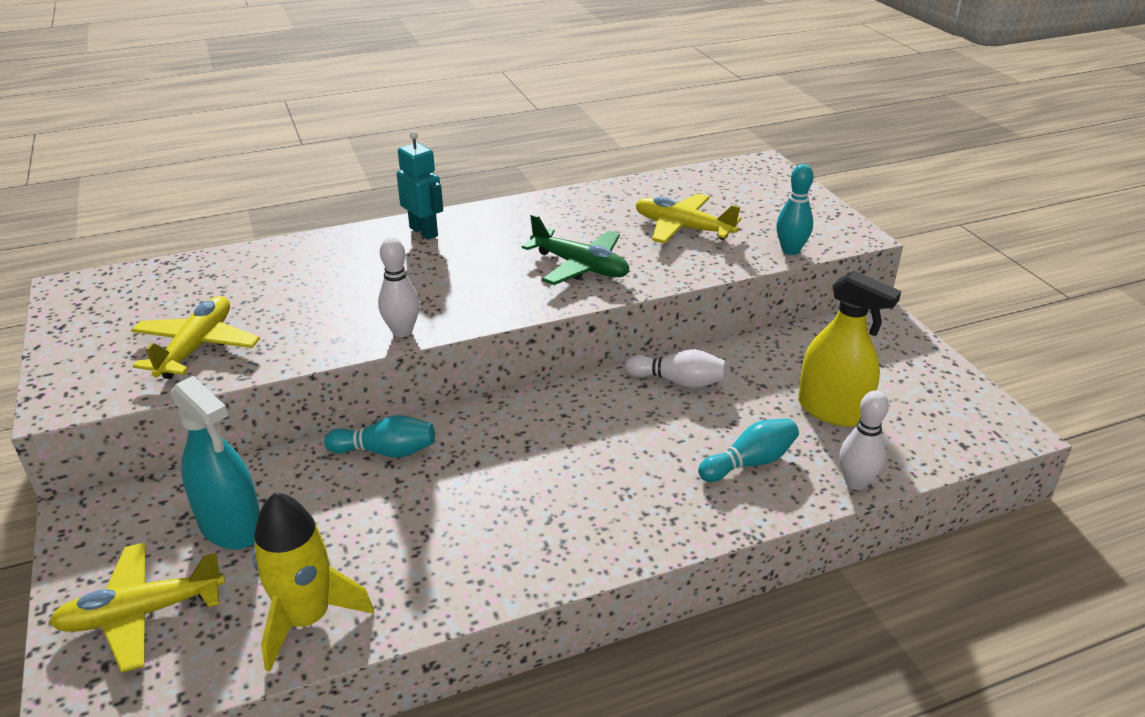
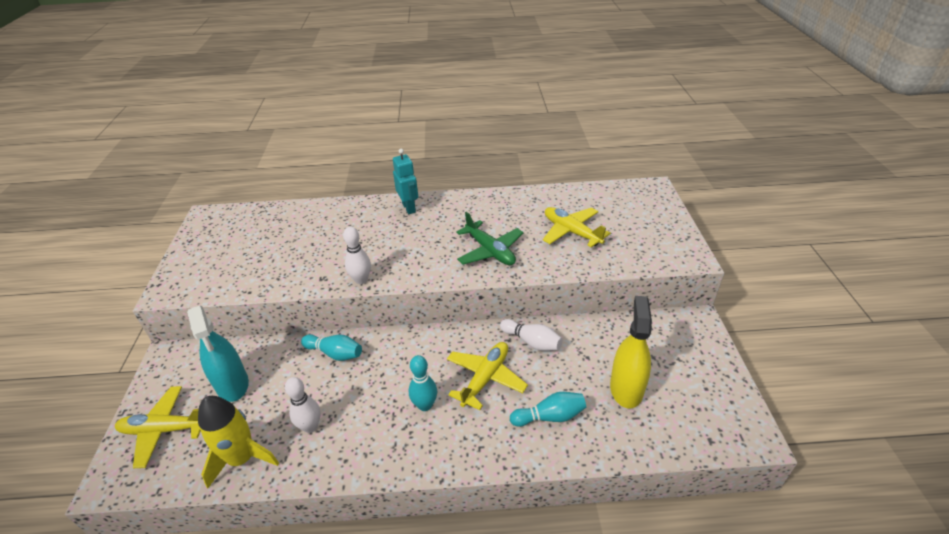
camera: 20 degrees right, 5 degrees up
yellow plane [131,296,260,379] -> yellow plane moved to [447,342,528,410]
turquoise bowling pin [776,164,813,255] -> turquoise bowling pin moved to [409,355,437,411]
yellow spray bottle [798,271,901,427] -> yellow spray bottle turned 135 degrees counterclockwise [610,296,652,408]
white bowling pin [840,390,889,490] -> white bowling pin moved to [285,377,321,433]

